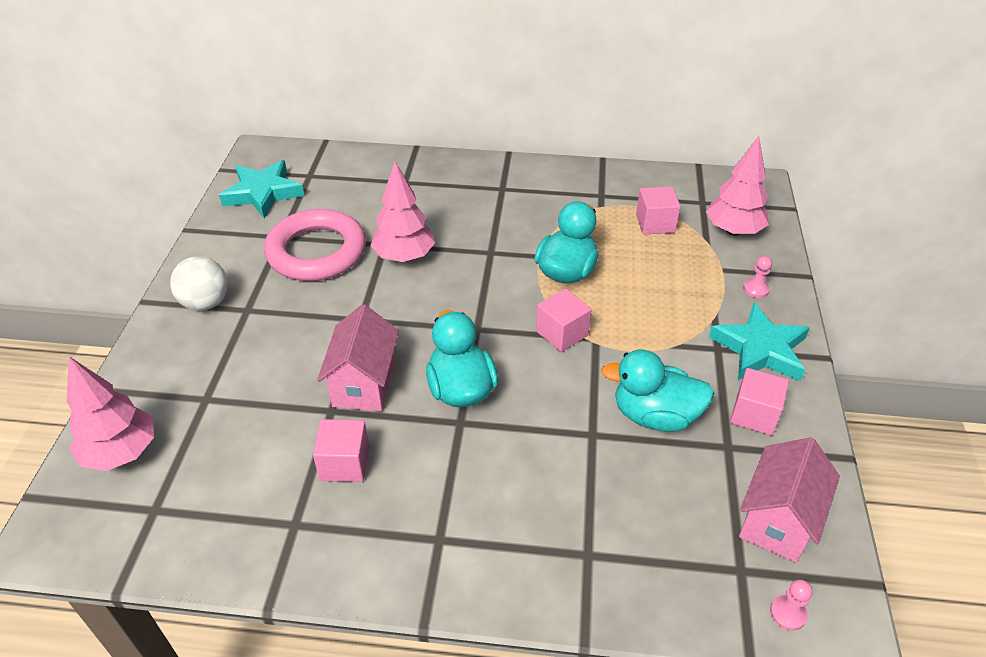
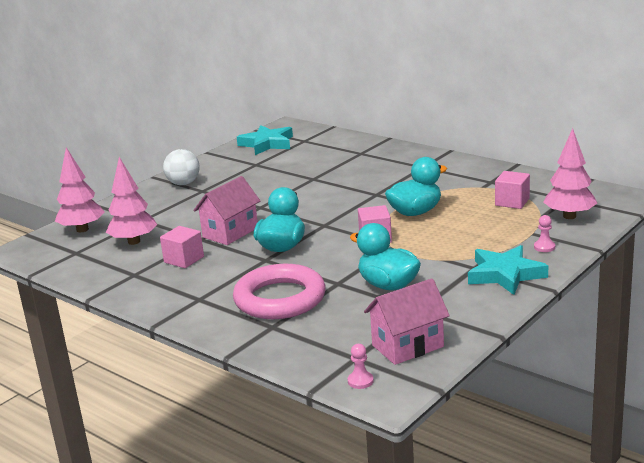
camera: 35 degrees right, 20 degrees down
pink ring [264,209,366,281] -> pink ring moved to [233,264,326,319]
pink tree [371,161,435,262] -> pink tree moved to [106,157,157,245]
pink cube [730,368,789,436] -> none

